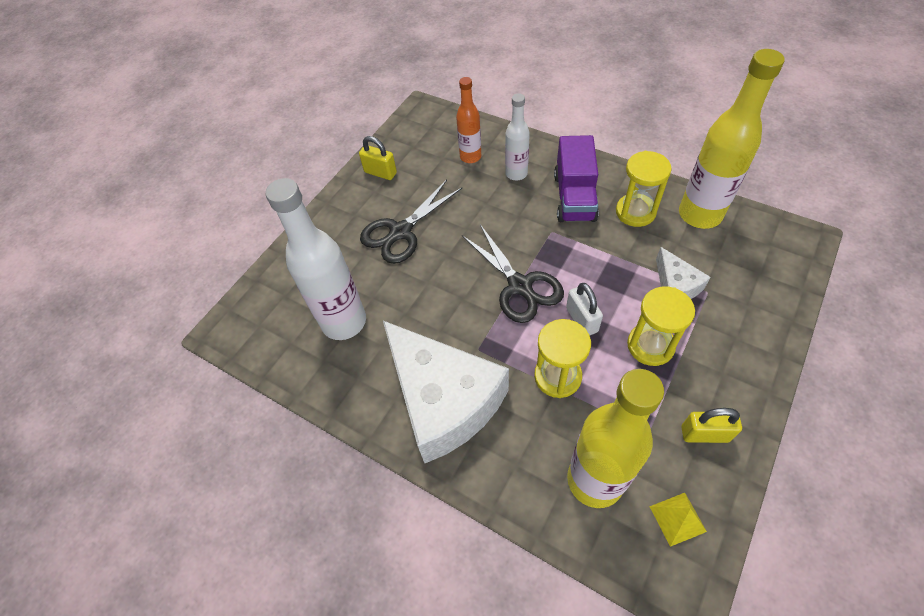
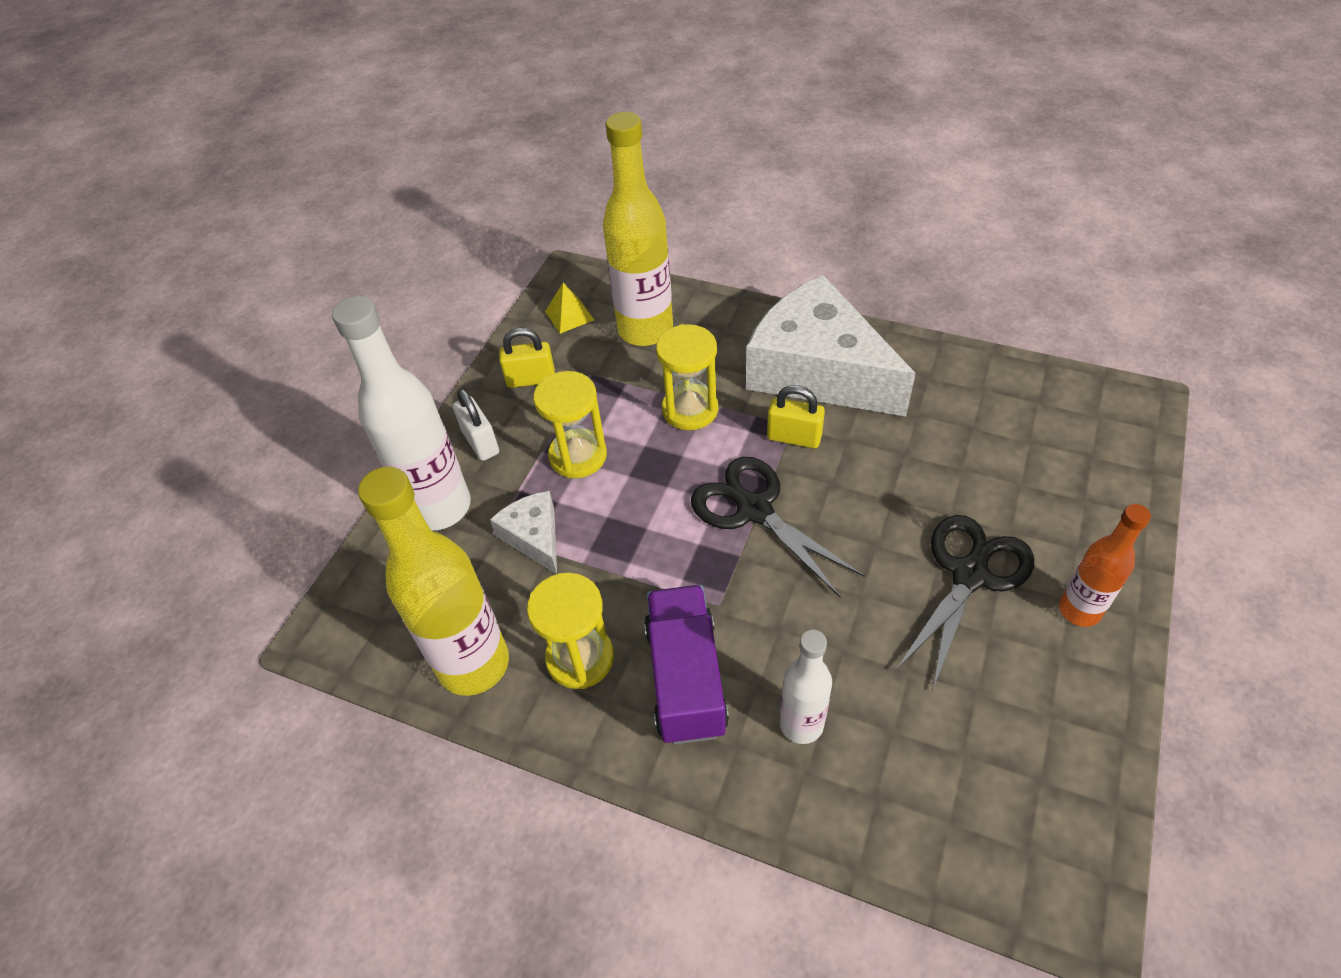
camera: 170 degrees right, 5 degrees down
white bottle [265,178,366,340] -> white bottle moved to [332,296,471,531]
yellow padlock [359,136,397,180] -> yellow padlock moved to [767,385,825,448]
orange bottle [456,77,481,163] -> orange bottle moved to [1059,504,1151,627]
white padlock [566,283,603,335] -> white padlock moved to [453,388,499,461]

